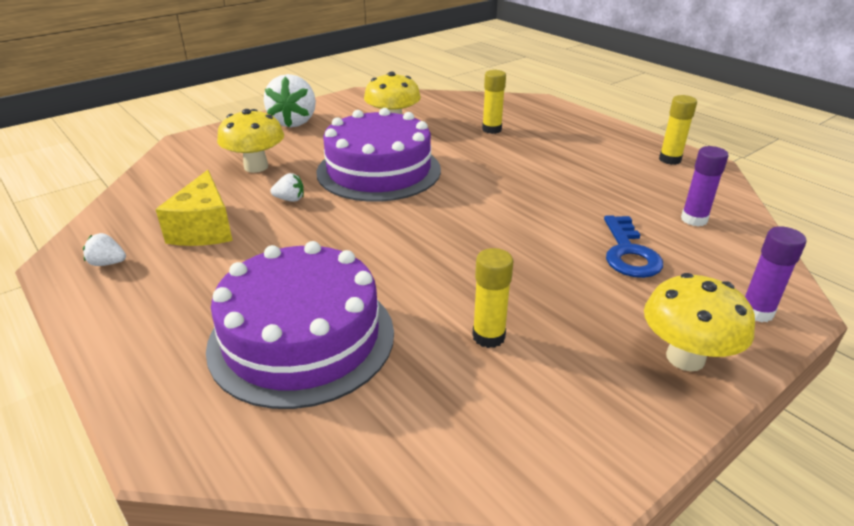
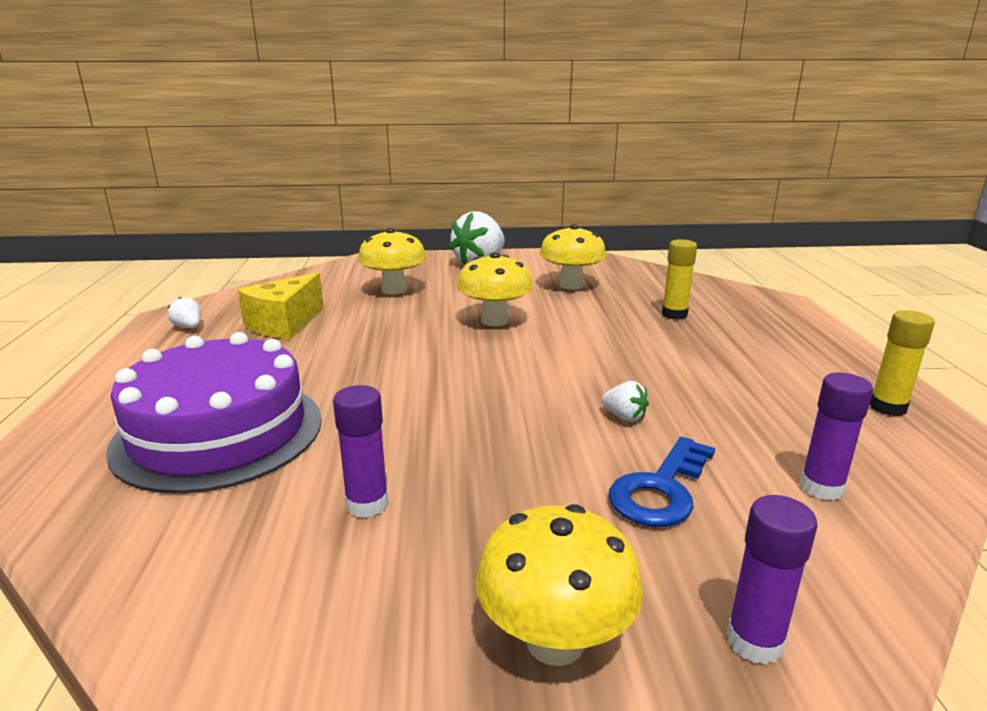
camera: 35 degrees right, 10 degrees down
white strawberry [271,173,304,202] -> white strawberry moved to [601,381,649,422]
purple cake [316,108,441,202] -> yellow mushroom [457,252,533,326]
yellow glue stick [472,248,514,348] -> purple glue stick [333,385,389,518]

